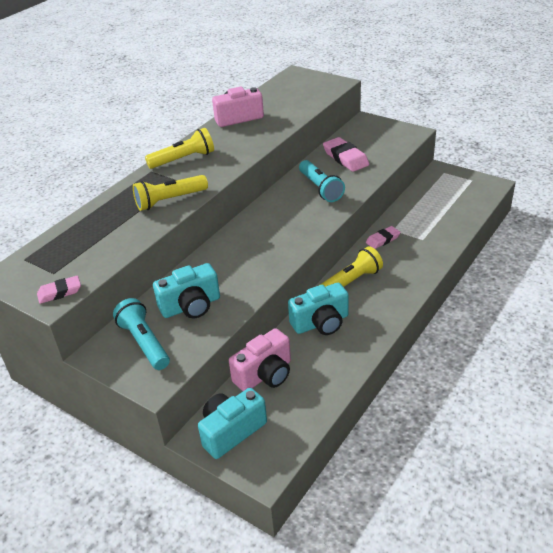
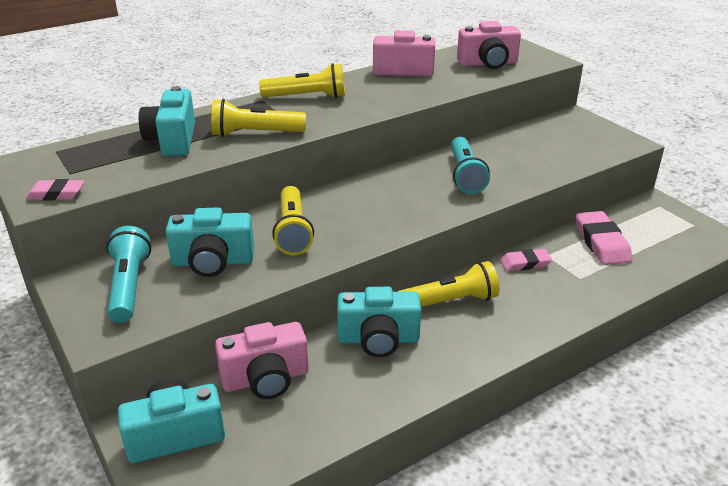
camera: 20 degrees right, 5 degrees down
pink eraser [323,137,369,172] -> pink eraser moved to [576,211,632,265]
none -> turquoise camera [139,86,195,156]
none -> yellow flashlight [272,186,314,255]
none -> pink camera [457,21,521,69]

